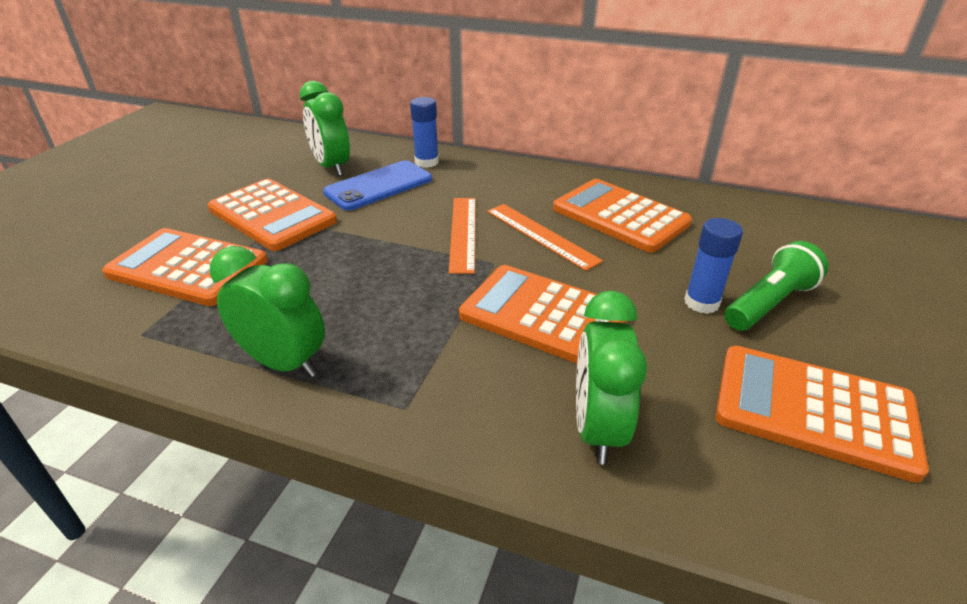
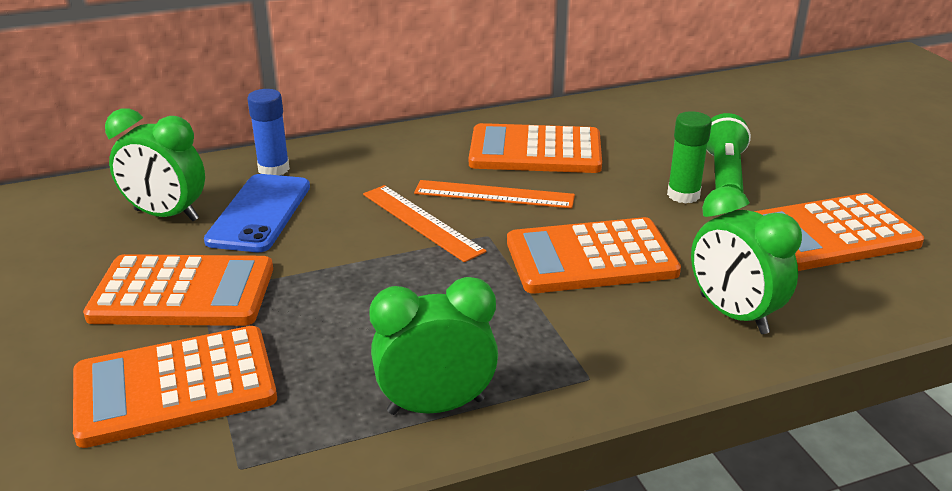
camera: 40 degrees left, 5 degrees down
blue glue stick [684,218,743,314] -> green glue stick [667,111,712,204]

